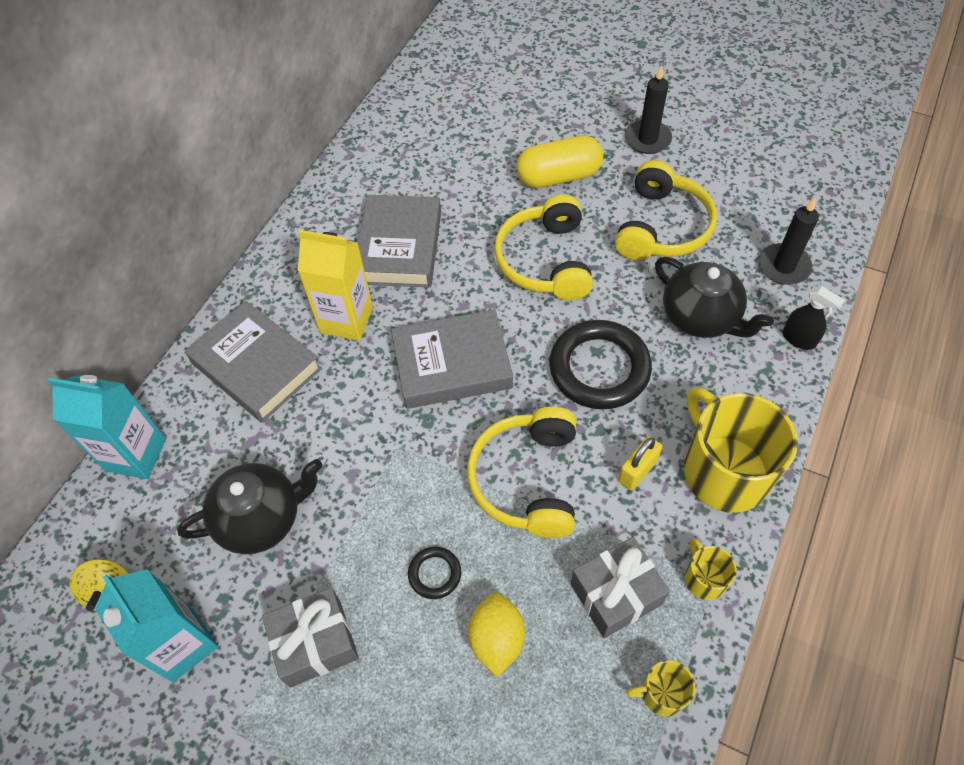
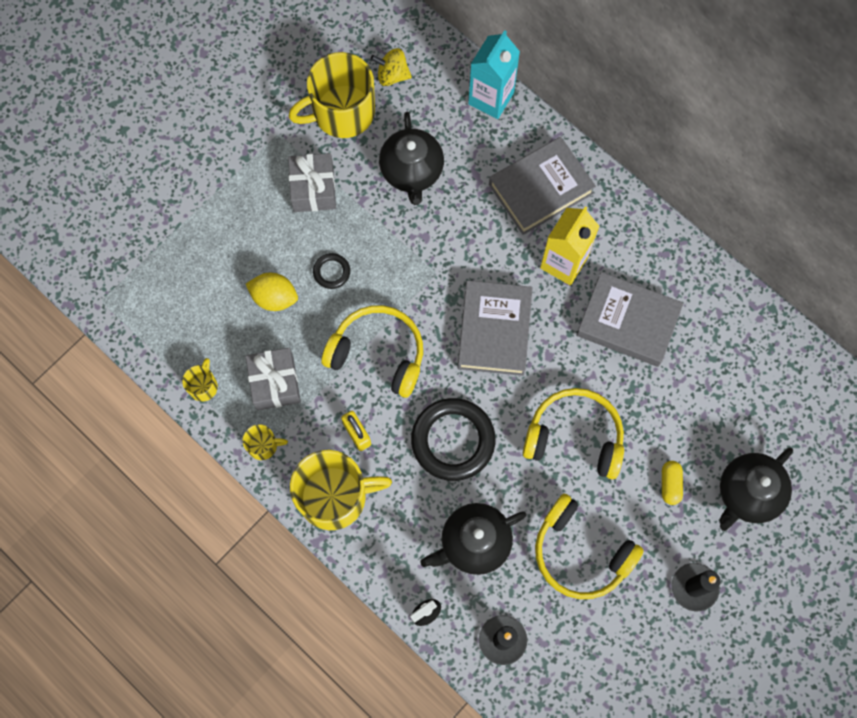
camera: 105 degrees right, 15 degrees up
turquoise carton [95,569,218,682] -> yellow mug [288,52,375,138]
yellow capsule [517,135,603,188] -> yellow capsule [662,461,683,505], size x0.52
none -> black teapot [720,448,793,531]

